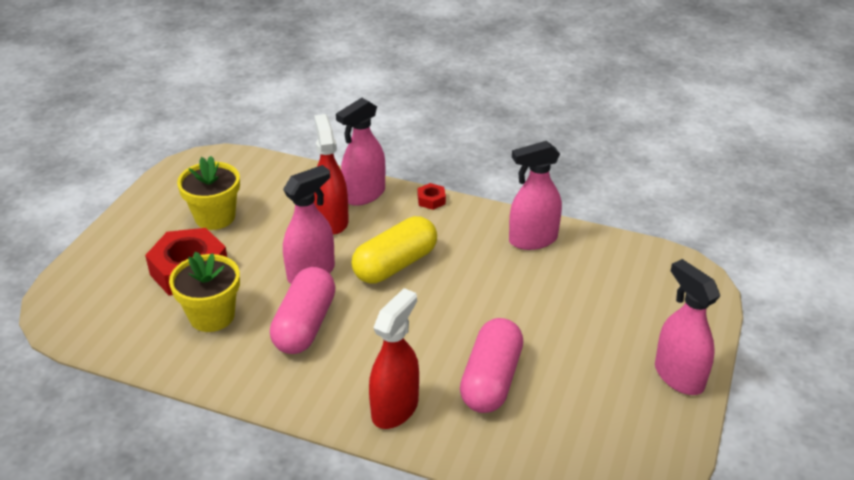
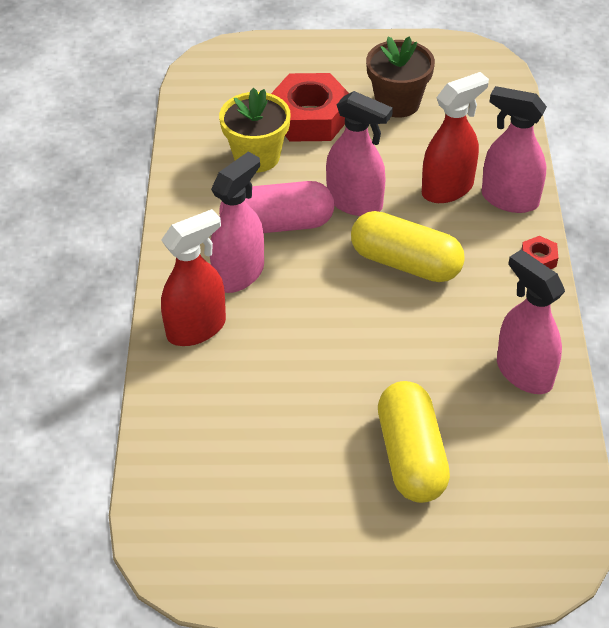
camera: 70 degrees right, 10 degrees up
yellow flower pot [177,156,240,230] -> brown flower pot [366,36,435,118]
red spray bottle [369,288,419,429] -> red spray bottle turned 45 degrees counterclockwise [161,209,226,346]
pink capsule [460,318,523,413] -> none
pink spray bottle [655,259,720,395] -> pink spray bottle moved to [210,152,264,293]
none -> yellow capsule [378,381,450,503]

